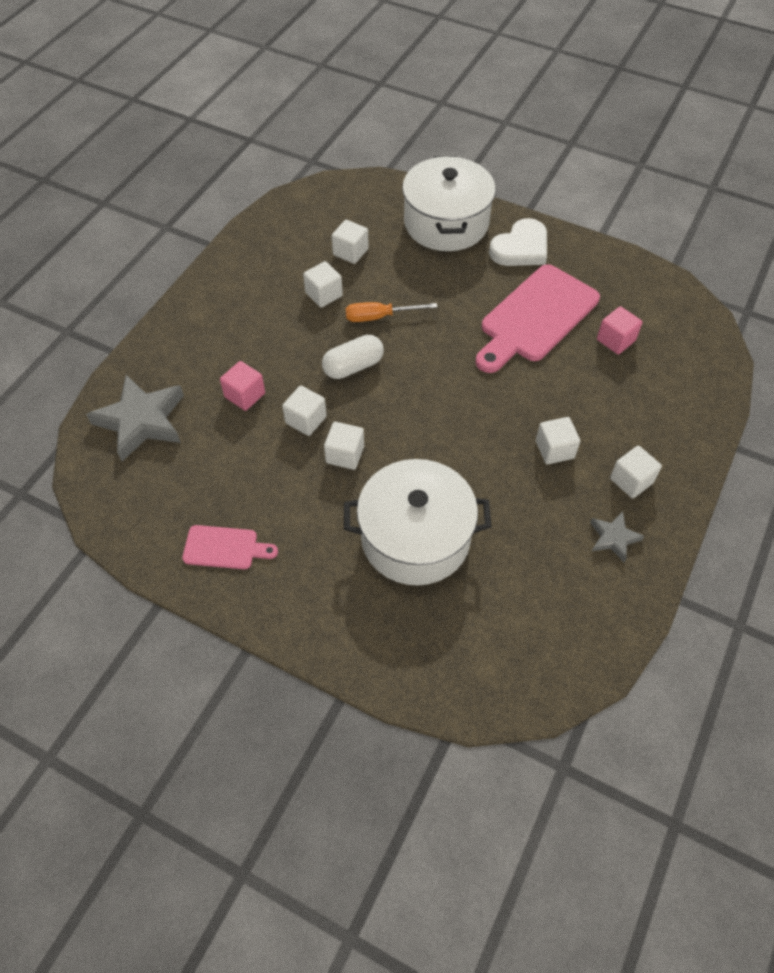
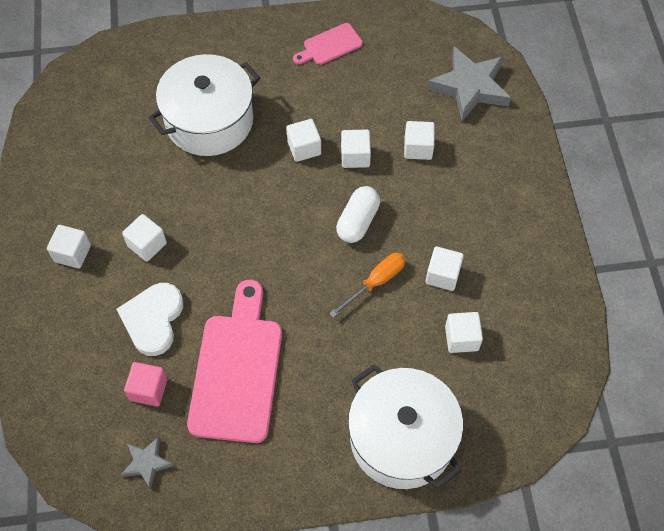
camera: 145 degrees right, 5 degrees up
pink cube [220,361,265,411] -> white cube [404,121,435,160]
white heart [489,218,547,266] -> white heart moved to [117,283,184,356]
grey star [590,512,644,562] -> grey star moved to [121,437,174,489]

